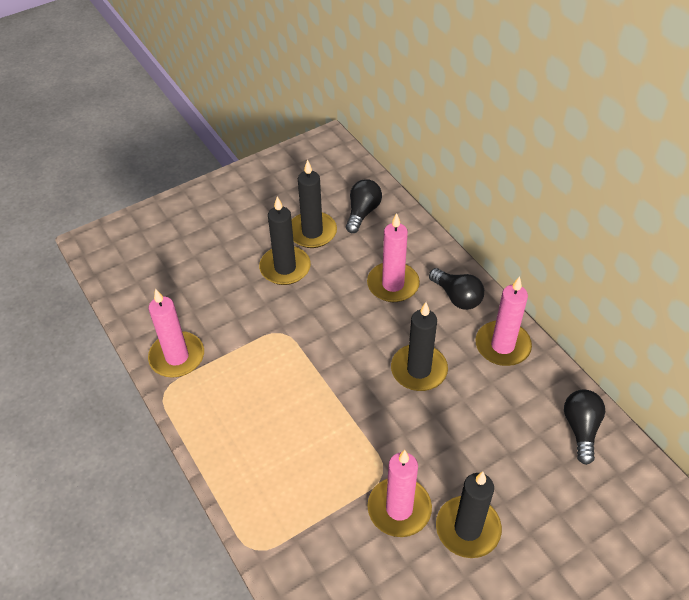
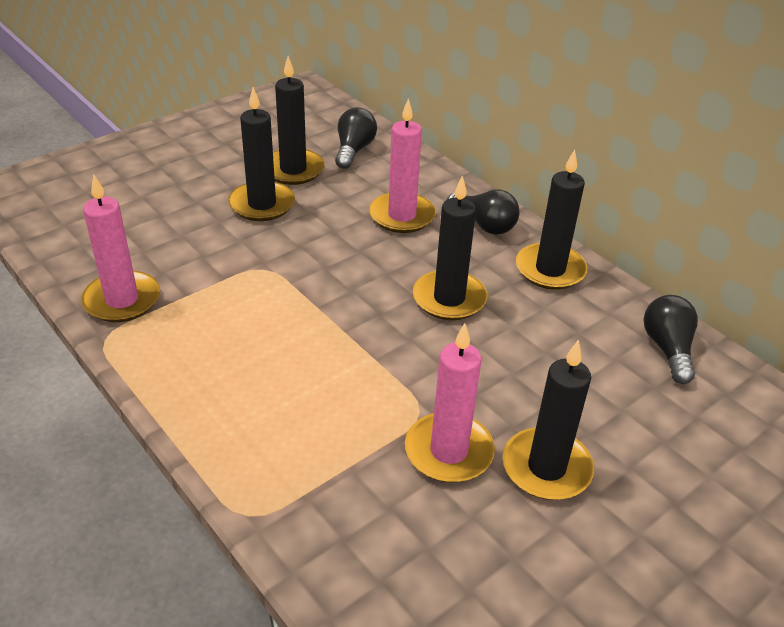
camera: 10 degrees left, 10 degrees down
pink candle [476,276,532,366] -> black candle [516,150,587,290]

